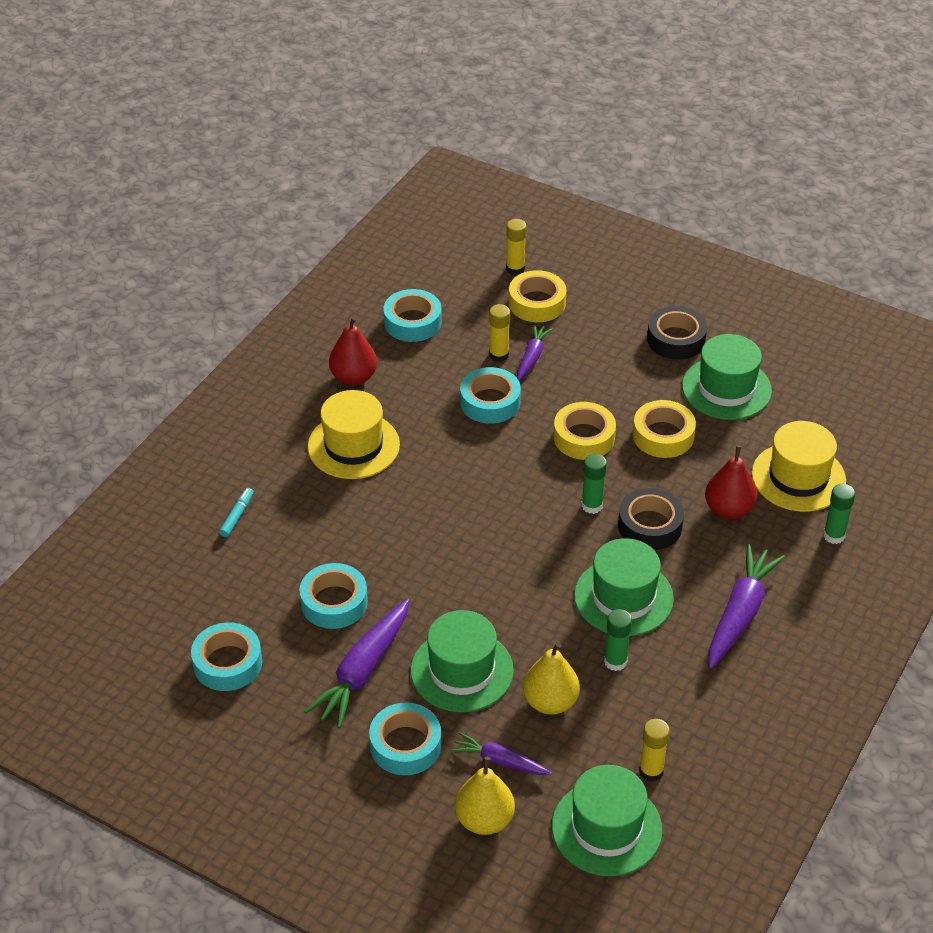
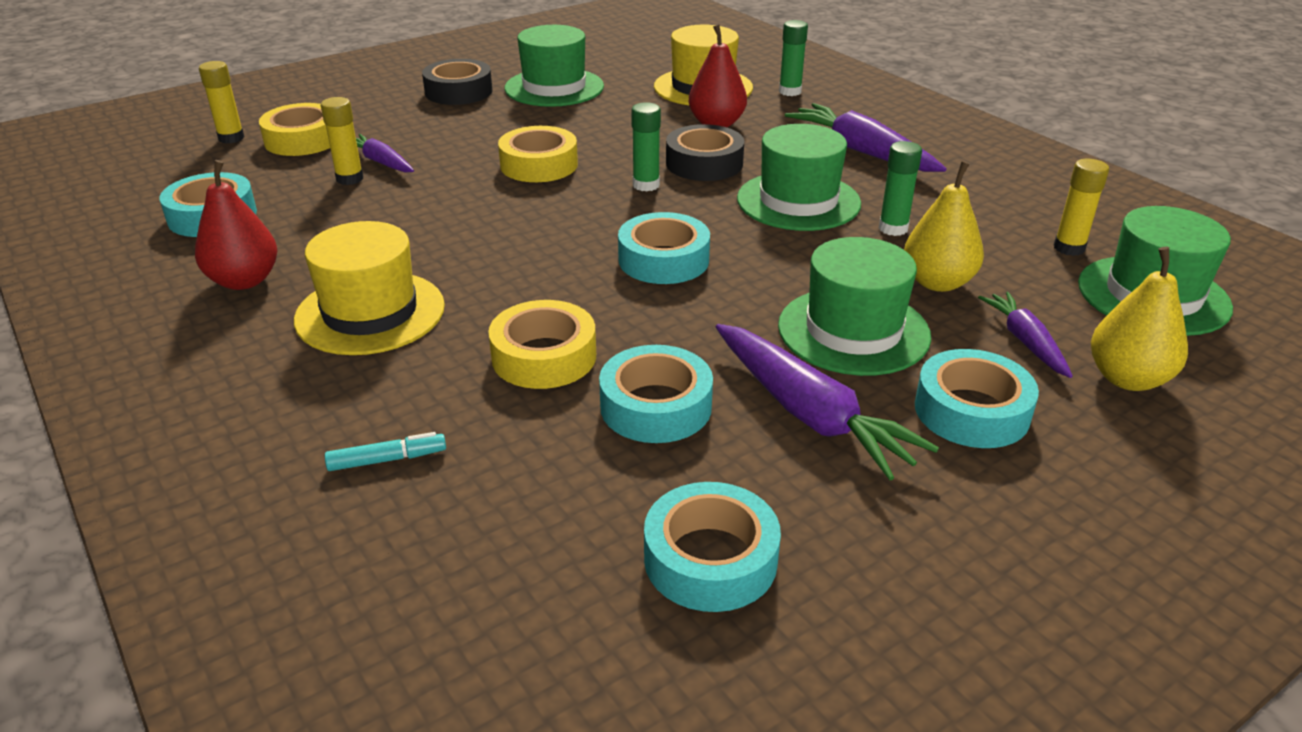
camera: 65 degrees left, 10 degrees down
turquoise marker [219,488,254,537] -> turquoise marker turned 120 degrees clockwise [325,432,446,471]
purple carrot [451,732,552,775] -> purple carrot turned 120 degrees clockwise [978,292,1073,378]
turquoise tape [460,367,521,424] -> turquoise tape moved to [618,212,710,284]
yellow tape [633,400,696,458] -> yellow tape moved to [488,300,596,389]

